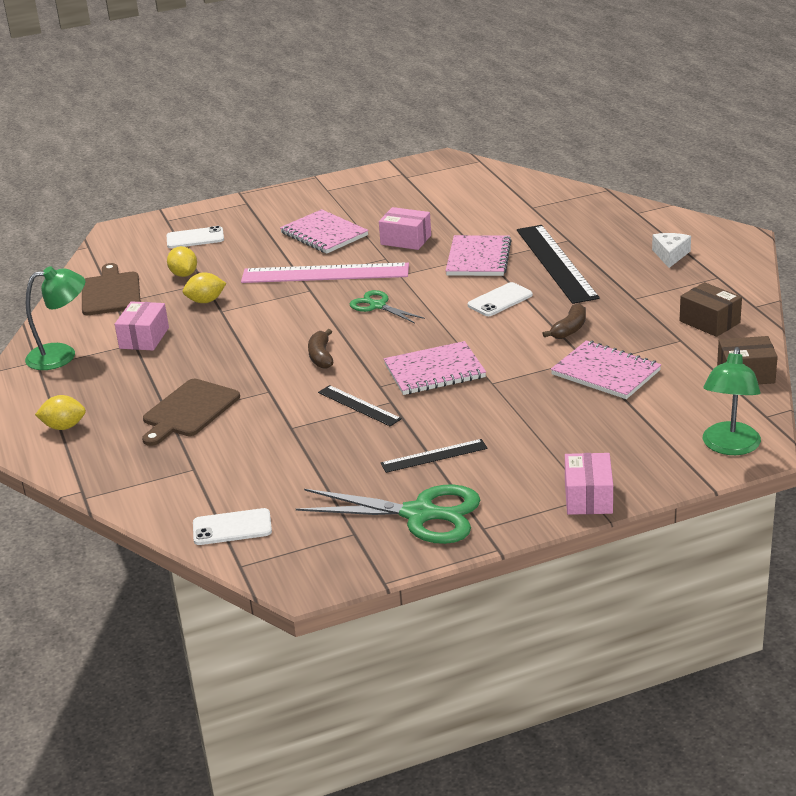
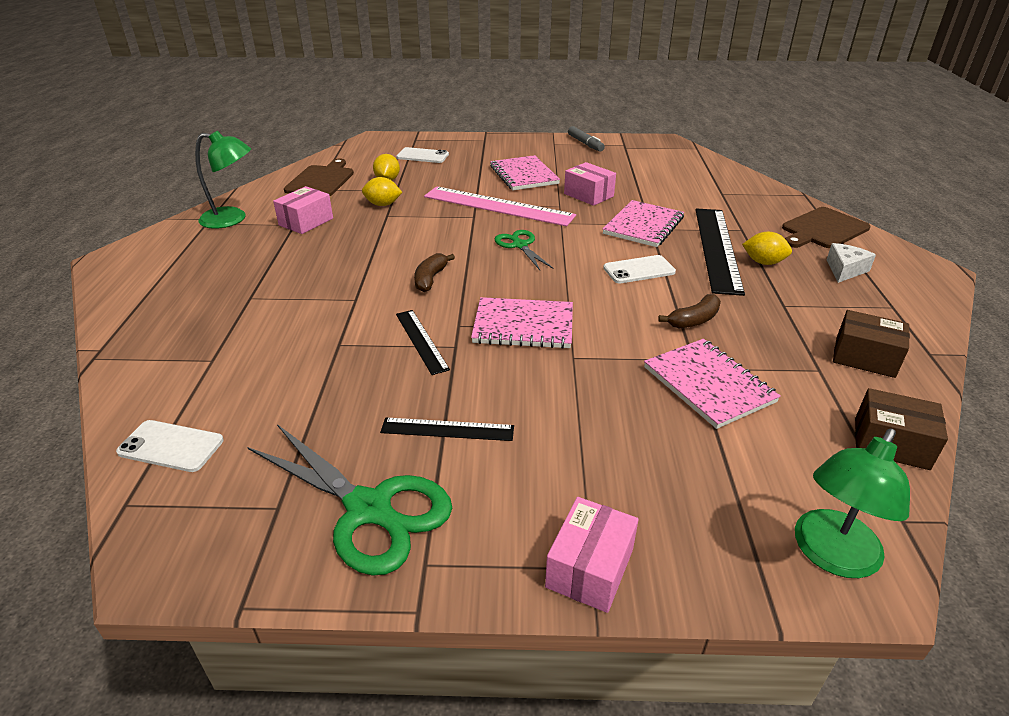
camera: 20 degrees right, 5 degrees up
yellow lemon [35,395,86,430] -> yellow lemon moved to [742,232,792,265]
brown cutting board [142,379,240,446] -> brown cutting board moved to [782,207,870,248]
brown box [680,282,742,337] -> brown box turned 45 degrees counterclockwise [833,310,910,378]
none -> grey marker [568,126,605,152]

